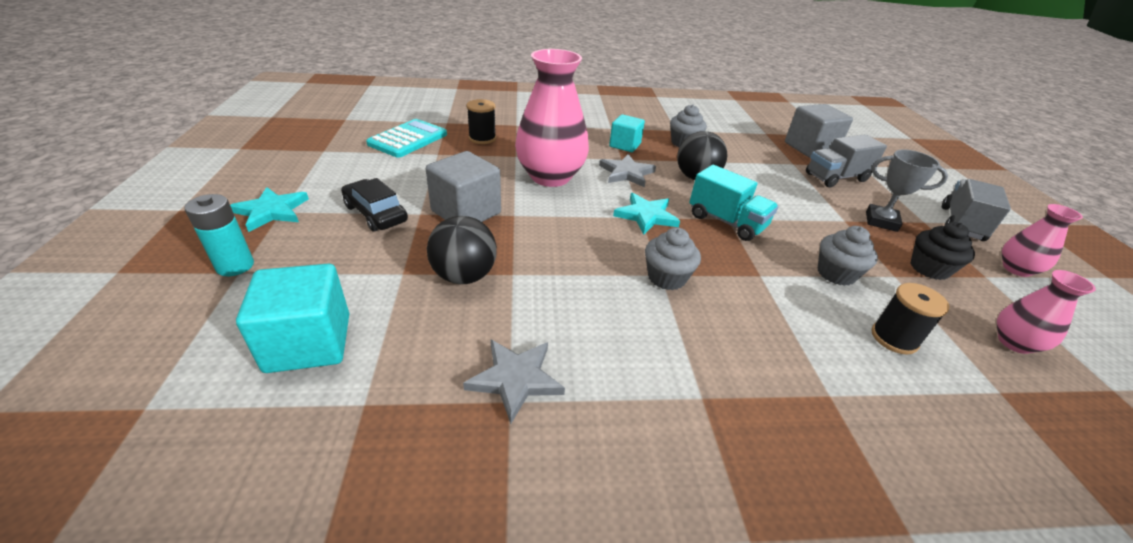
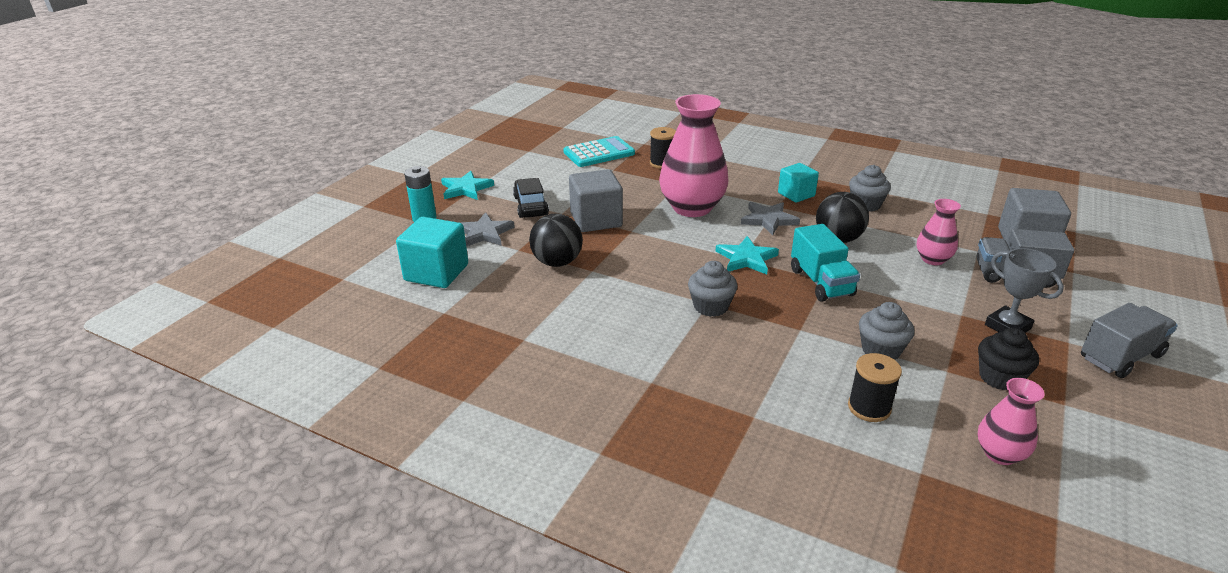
camera: 35 degrees right, 5 degrees down
grey star [463,340,565,424] -> grey star moved to [460,212,515,247]
pink vase [1002,204,1083,277] -> pink vase moved to [917,199,961,265]

